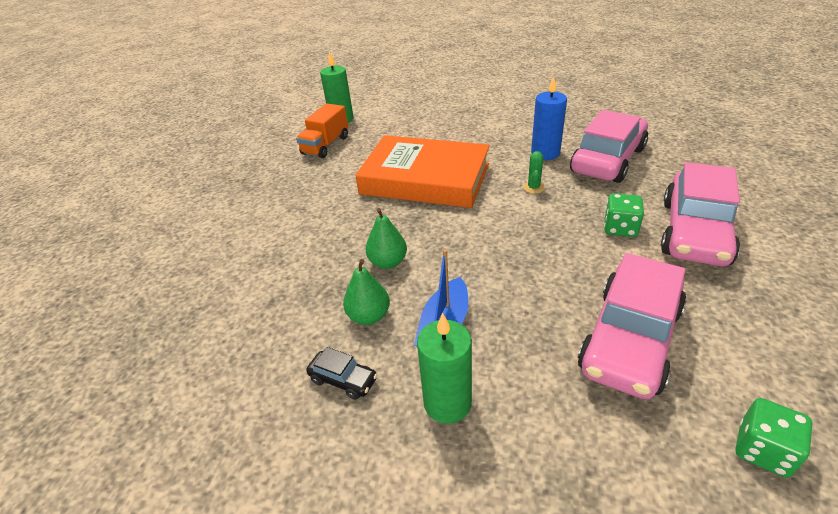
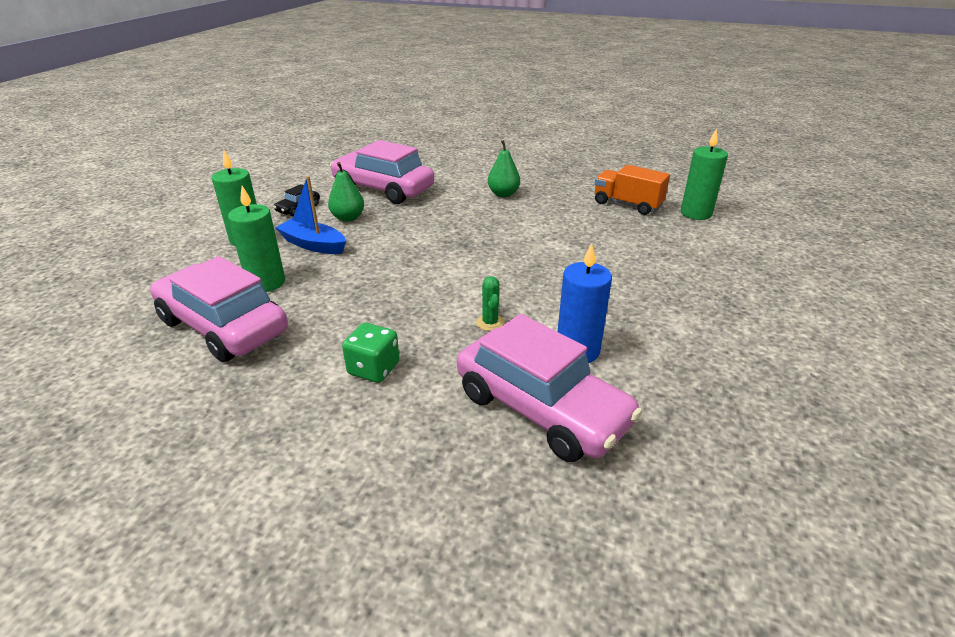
camera: 95 degrees right, 5 degrees down
orange book [355,135,490,208] -> none
green pear [366,208,407,269] -> green pear moved to [488,140,520,197]
green cactus [523,151,545,194] -> green cactus turned 60 degrees clockwise [476,276,505,331]
pink car [661,162,740,266] -> pink car moved to [330,140,434,204]
green dice [736,398,813,478] -> none
none -> green candle [228,186,285,292]

